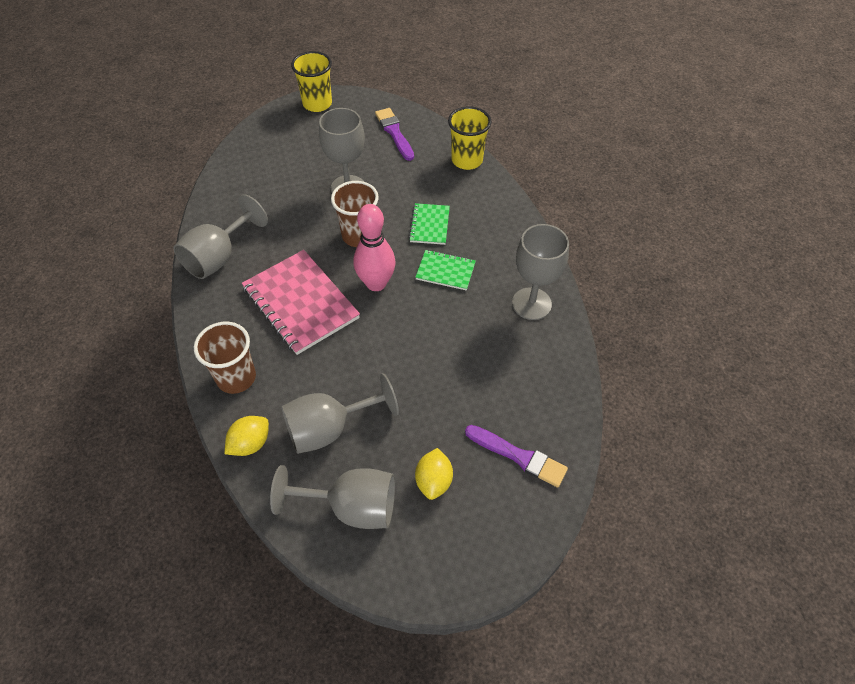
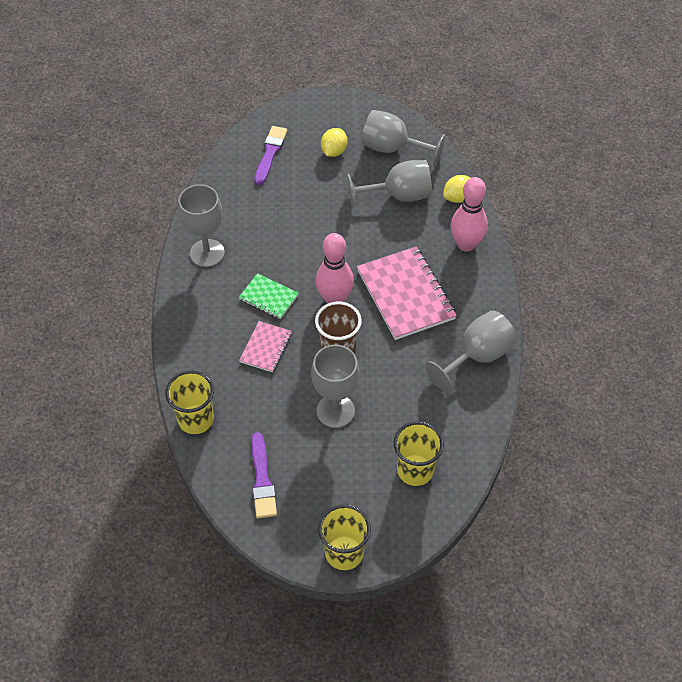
camera: 165 degrees left, 0 degrees up
brown cup [194,322,256,394] -> pink bowling pin [451,177,488,252]
green notebook [409,203,450,245] -> pink notebook [239,321,292,372]
purple brush [465,425,568,488] -> purple brush turned 60 degrees clockwise [254,126,288,185]
none -> yellow cup [393,421,444,486]

